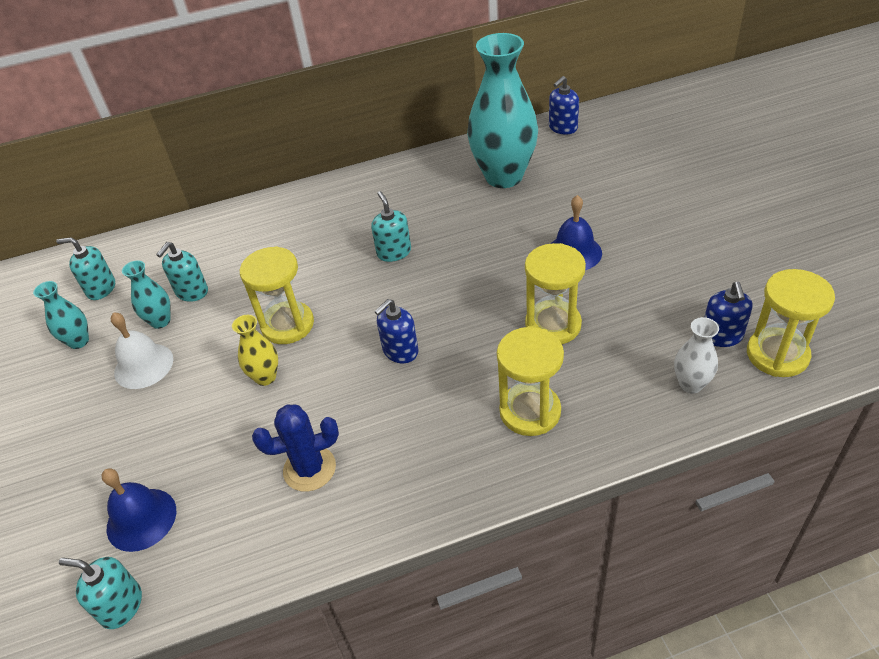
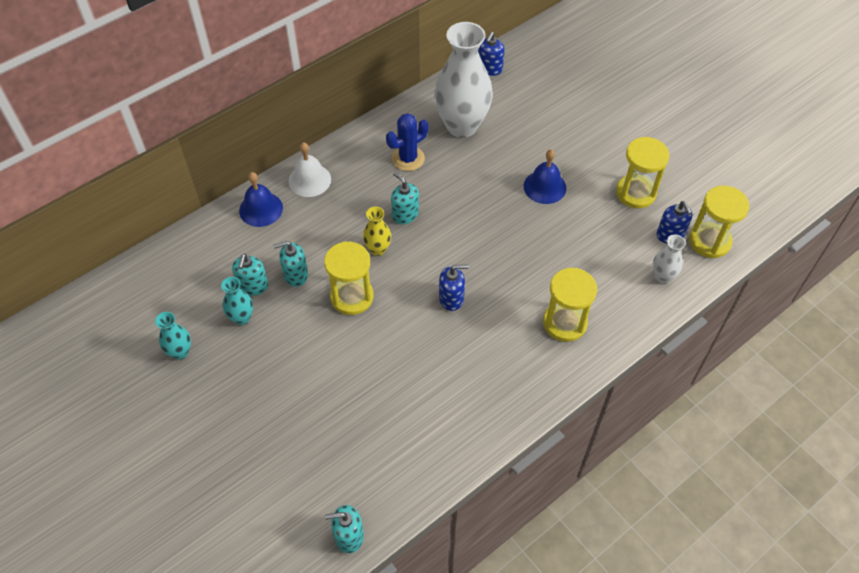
camera: 25 degrees left, 10 degrees up
turquoise soap dispenser [56,237,115,300] -> turquoise soap dispenser moved to [273,241,308,287]
blue bell [102,468,176,552] -> blue bell moved to [239,172,283,227]
white bell [111,312,173,389] -> white bell moved to [289,142,331,197]
yellow vase [232,315,278,386] -> yellow vase moved to [363,207,391,256]
blue cactus [252,404,339,492] -> blue cactus moved to [386,113,428,171]
blue soap dispenser [374,299,419,363] -> blue soap dispenser turned 120 degrees counterclockwise [439,265,469,311]
turquoise vase [467,33,538,188] -> white vase [434,22,493,138]
yellow hourglass [525,243,586,344] -> yellow hourglass moved to [616,137,669,209]

